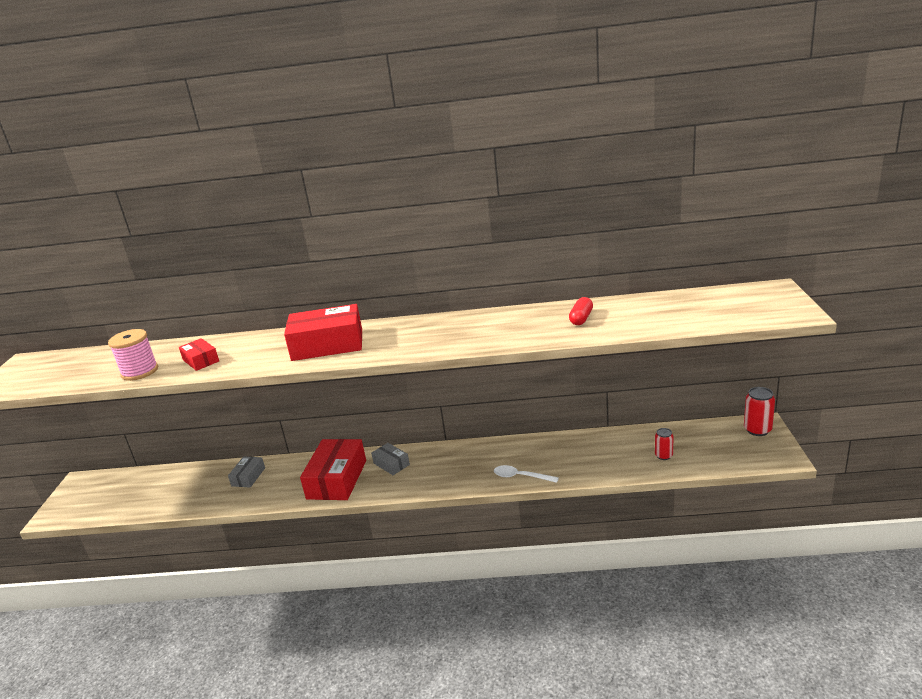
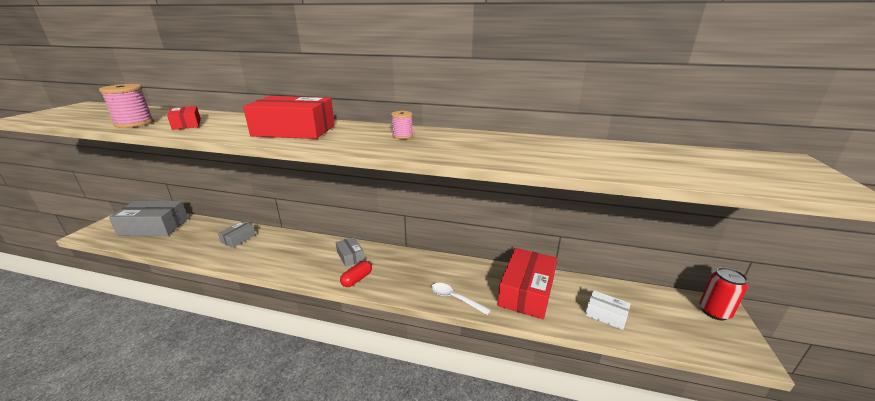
camera: 10 degrees right, 0 degrees up
red box [300,439,366,500] -> red box moved to [497,248,557,319]
red capsule [569,297,593,325] -> red capsule moved to [340,261,372,287]
red can [655,428,674,460] -> white box [585,290,630,330]
none -> grey box [109,201,188,236]
none -> pink spool [391,111,413,139]

